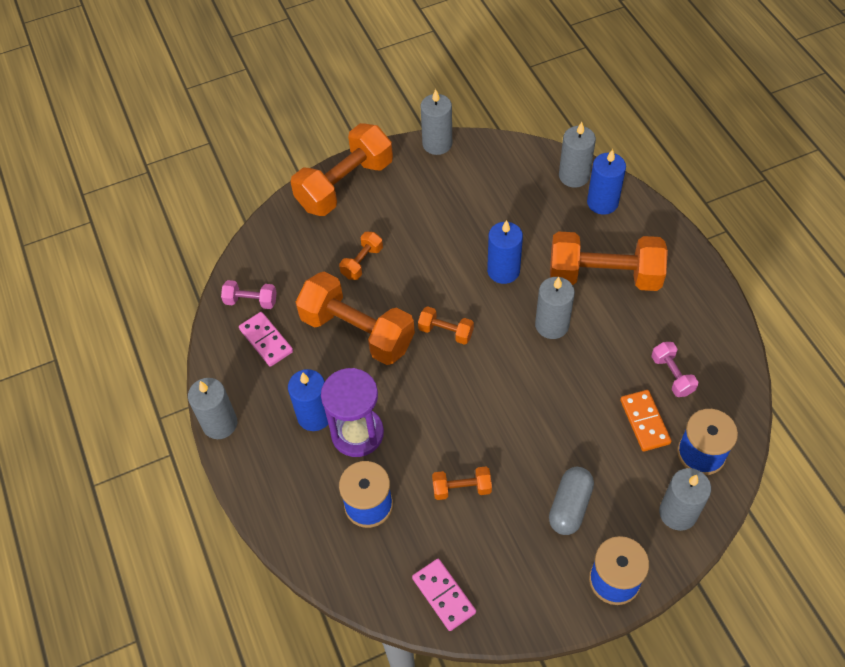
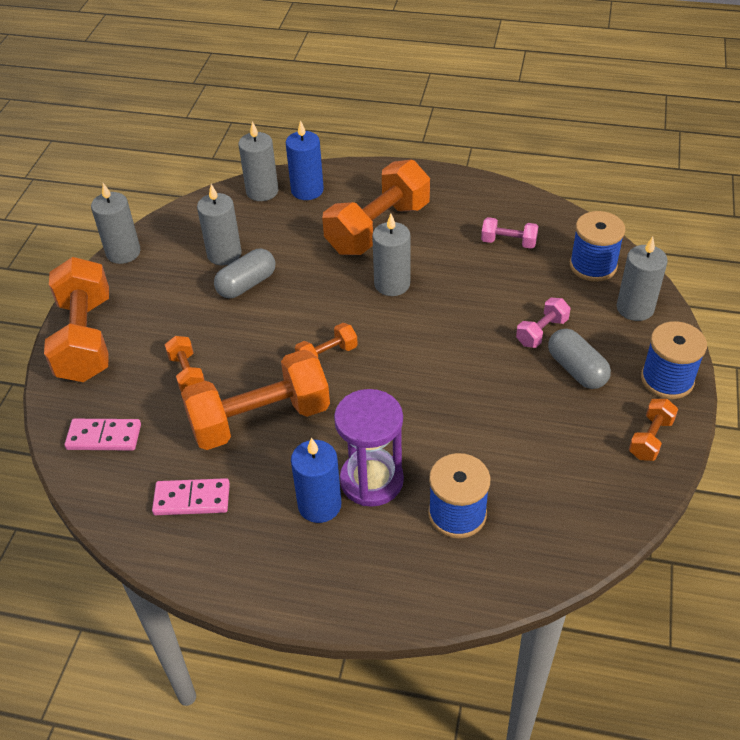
camera: 55 degrees left, 10 degrees down
grey candle [188,378,237,439] -> grey candle moved to [197,184,242,265]
pink dumbbell [221,280,277,309] -> pink dumbbell moved to [516,298,570,348]
pink domino [412,559,476,631] -> pink domino moved to [65,419,141,451]
orange dumbbell [432,467,492,500] -> orange dumbbell moved to [629,399,678,461]
blue candle [487,220,523,284] -> none
orange domino [620,390,672,452] -> none
none -> grey capsule [214,249,275,298]

